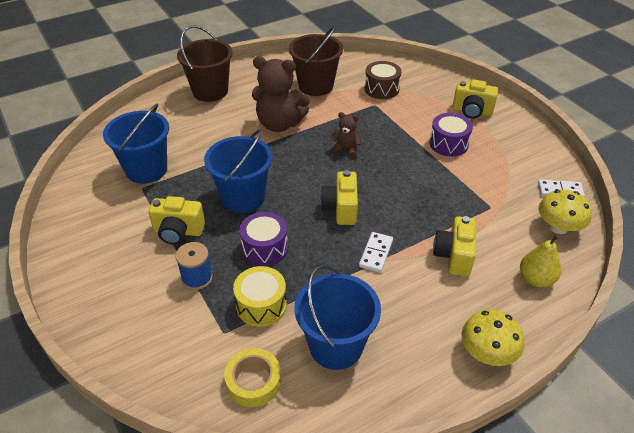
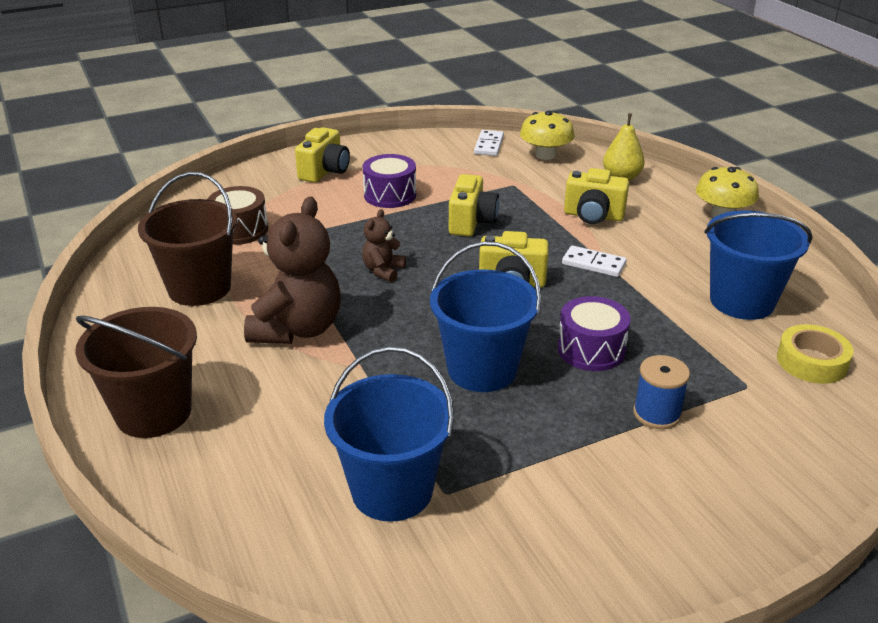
camera: 85 degrees left, 10 degrees down
yellow camera [148,196,205,245] -> yellow camera moved to [449,174,499,236]
yellow drum [233,266,287,327] -> none

